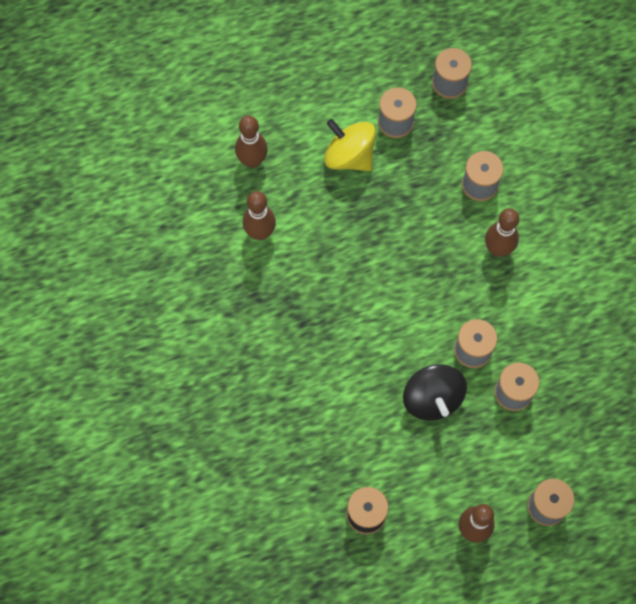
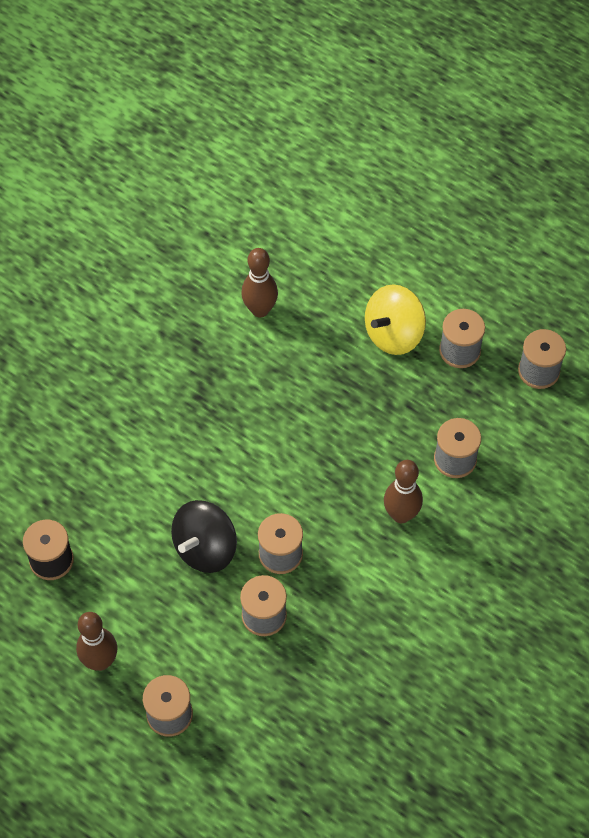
camera: 55 degrees right, 10 degrees down
brown bowling pin [235,116,268,168] -> none
yellow spinning top [324,119,376,171] -> yellow spinning top turned 135 degrees counterclockwise [365,284,426,355]

